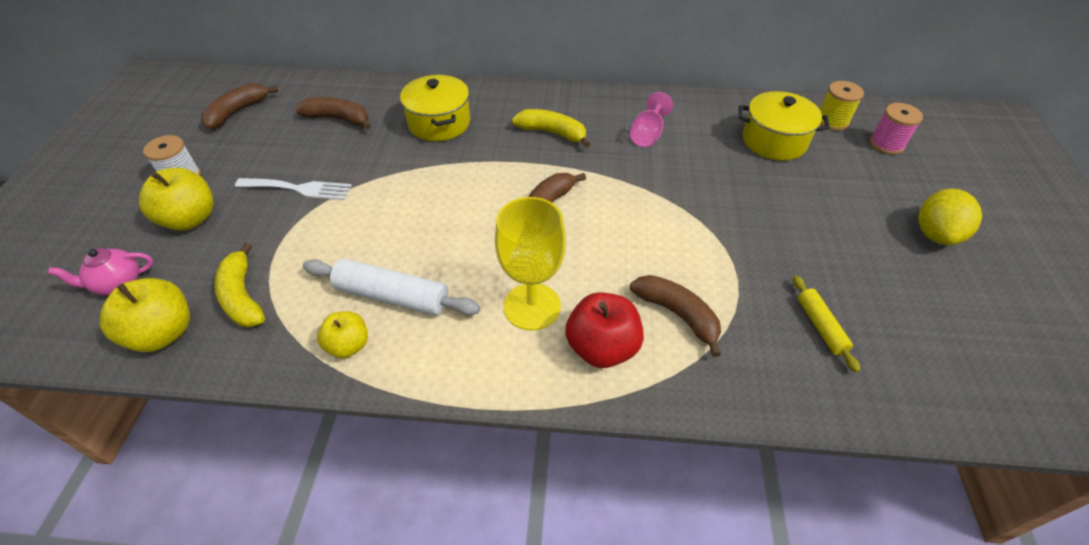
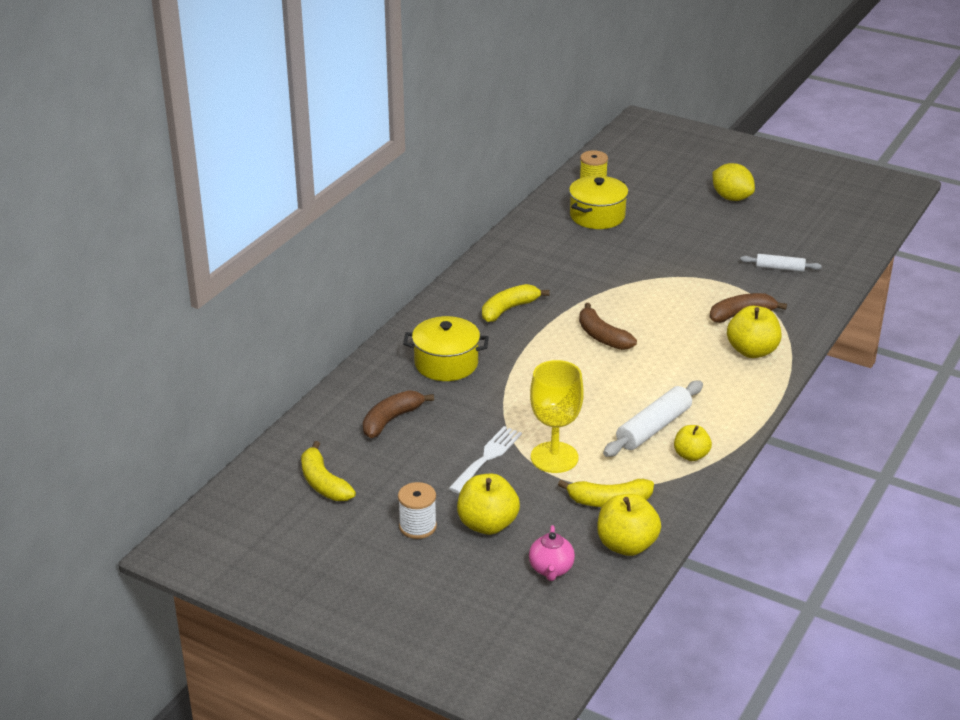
camera: 65 degrees left, 15 degrees down
brown banana [201,83,278,129] -> yellow banana [301,441,356,501]
yellow goblet [495,197,566,331] -> yellow goblet moved to [530,360,584,473]
red apple [565,292,644,368] -> yellow apple [727,306,781,358]
pink goblet [630,92,673,147] -> none
yellow rolling pin [793,275,860,373] -> white rolling pin [740,254,822,272]
pink spool [870,103,923,155] -> none

